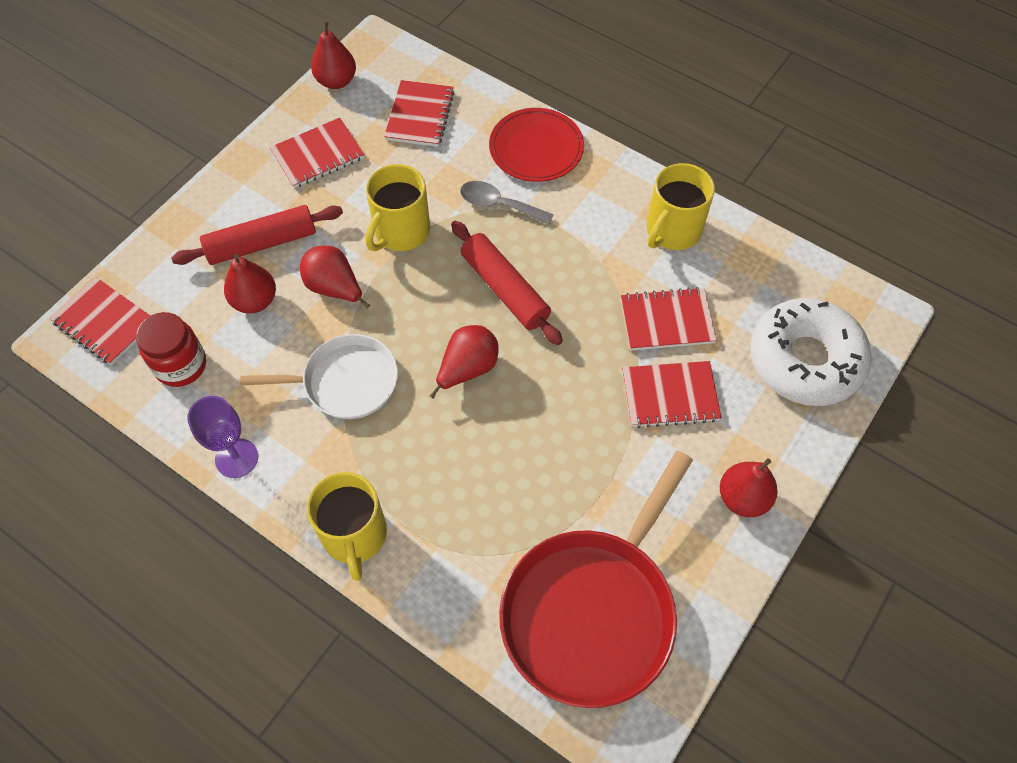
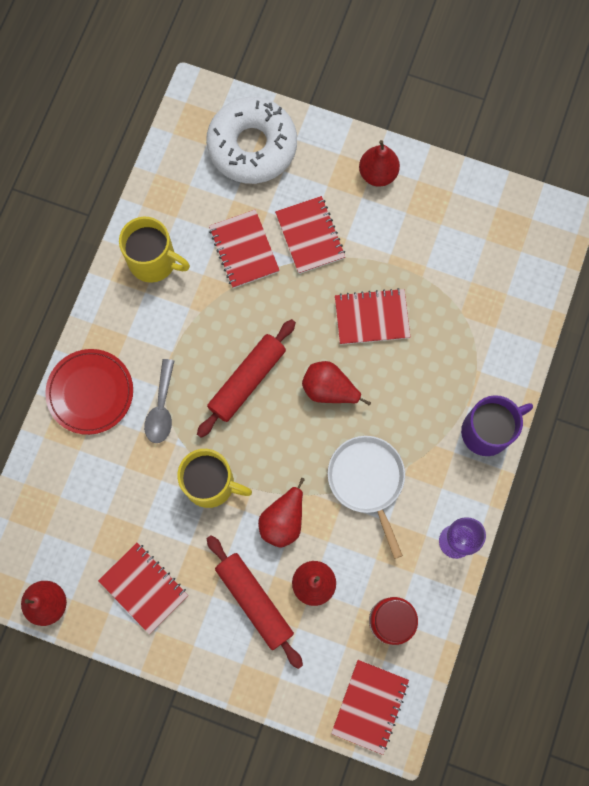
camera: 105 degrees left, 15 degrees up
yellow mug [307,472,387,581] -> purple mug [461,395,533,456]
red notebook [384,80,454,147] -> red notebook moved to [335,288,410,345]
red pan [499,451,693,708] -> none

